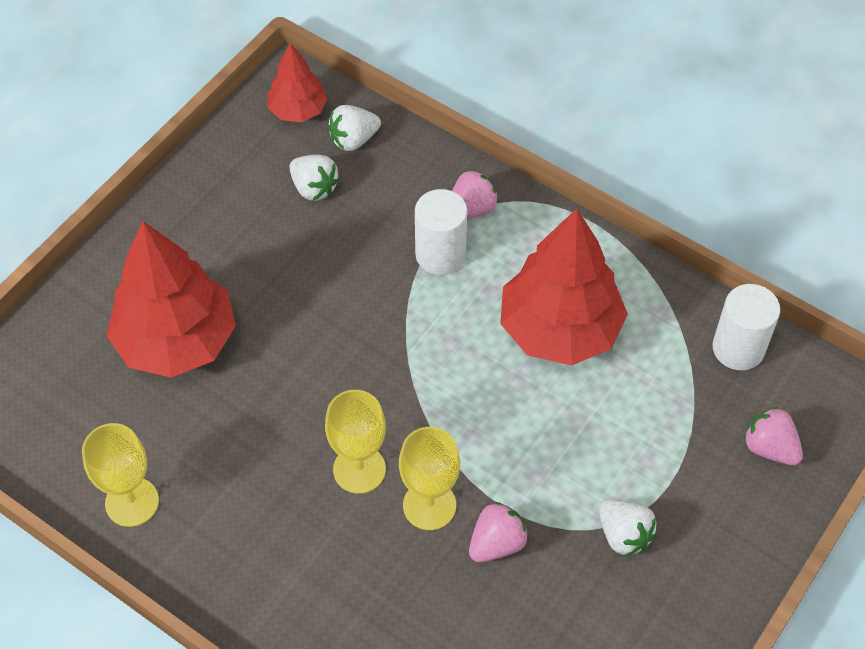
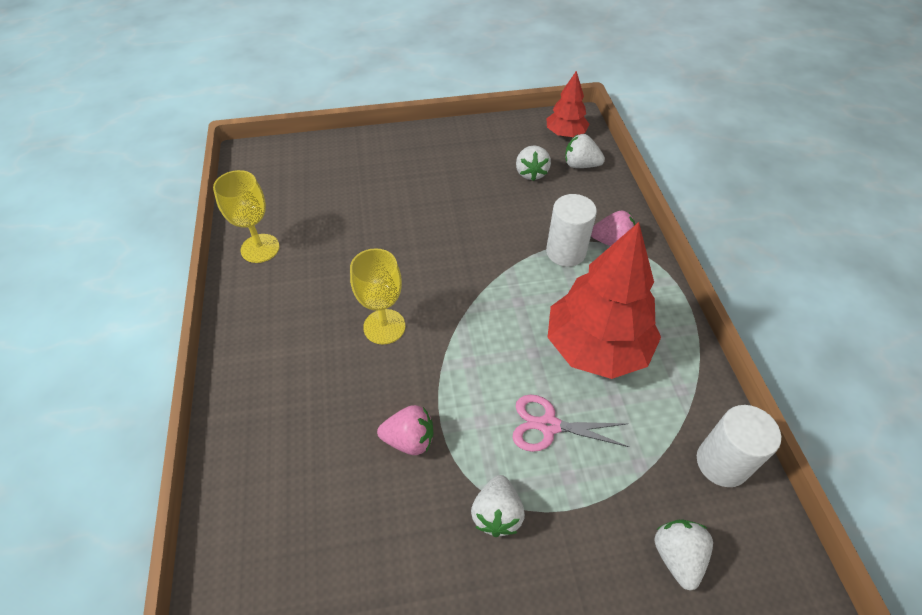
camera: 45 degrees right, 5 degrees down
red tree [106,221,236,378] -> none
yellow goblet [399,427,460,530] -> none
pink strawberry [743,407,803,465] -> white strawberry [654,520,713,591]
none -> pink scissors [513,395,629,452]

